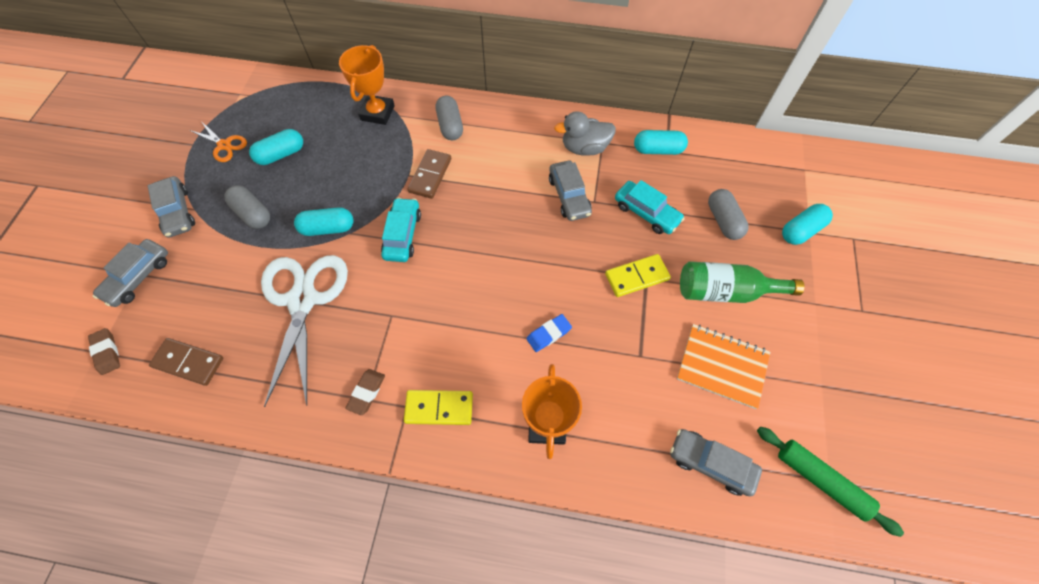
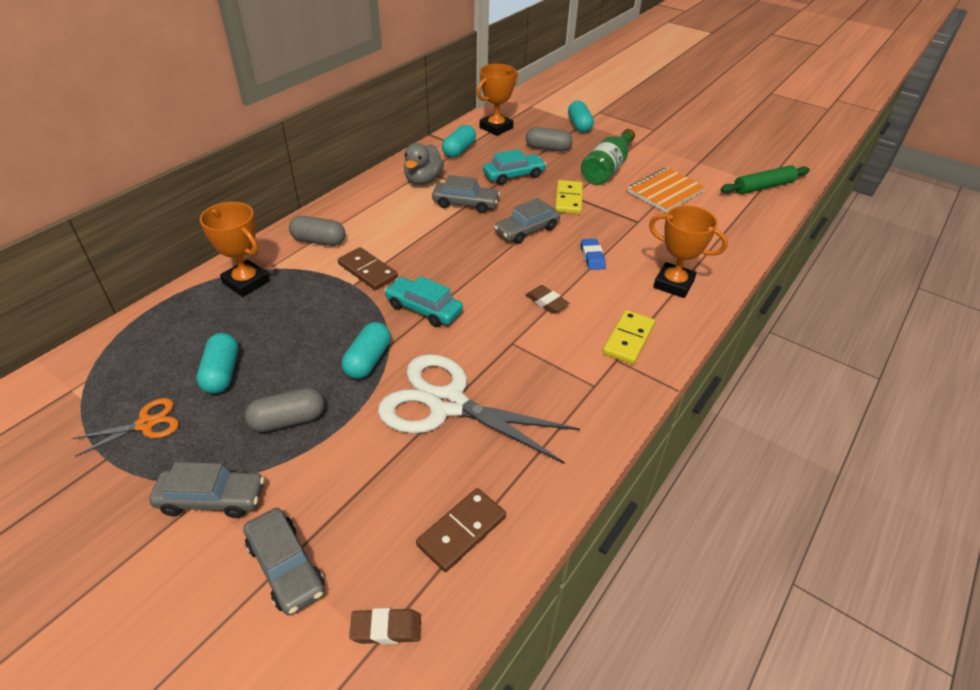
camera: 65 degrees left, 20 degrees down
brown eraser [345,369,385,415] -> brown eraser moved to [526,285,569,314]
grey car [670,429,762,496] -> grey car moved to [494,198,560,244]
none -> orange trophy [477,64,518,136]

